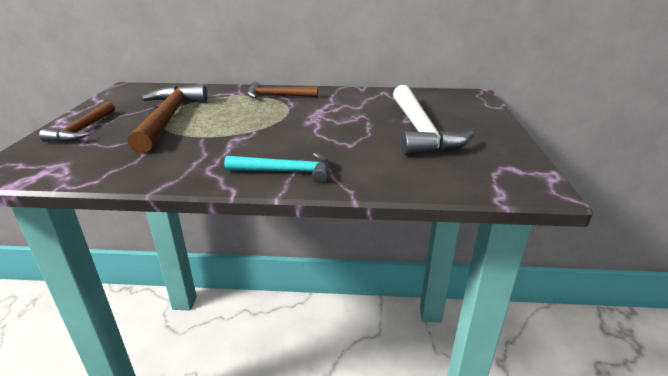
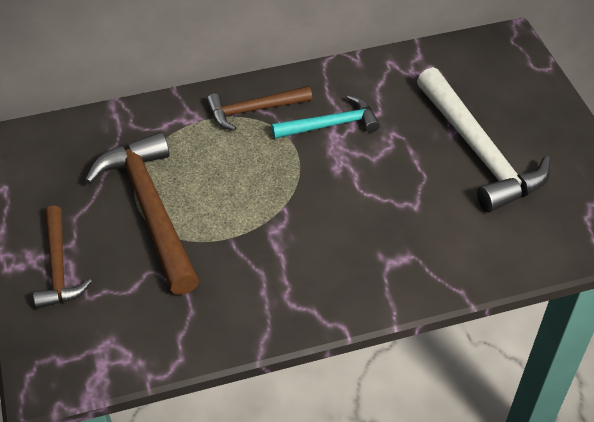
camera: 20 degrees left, 20 degrees up
turquoise hammer [224,153,329,183] -> turquoise hammer moved to [271,95,380,139]

